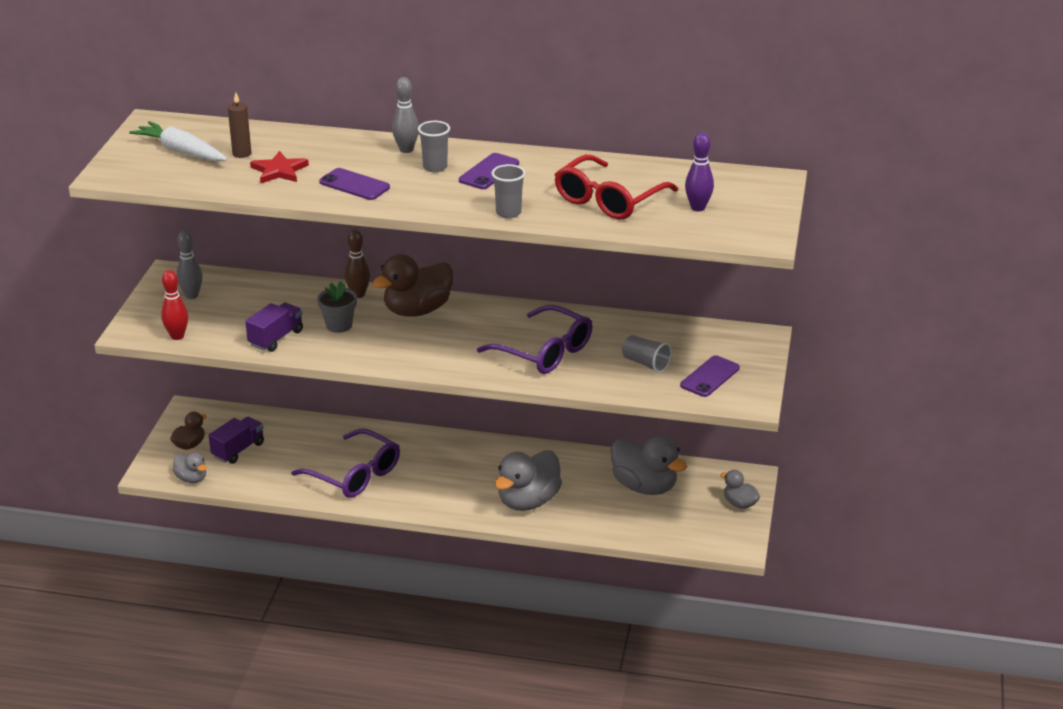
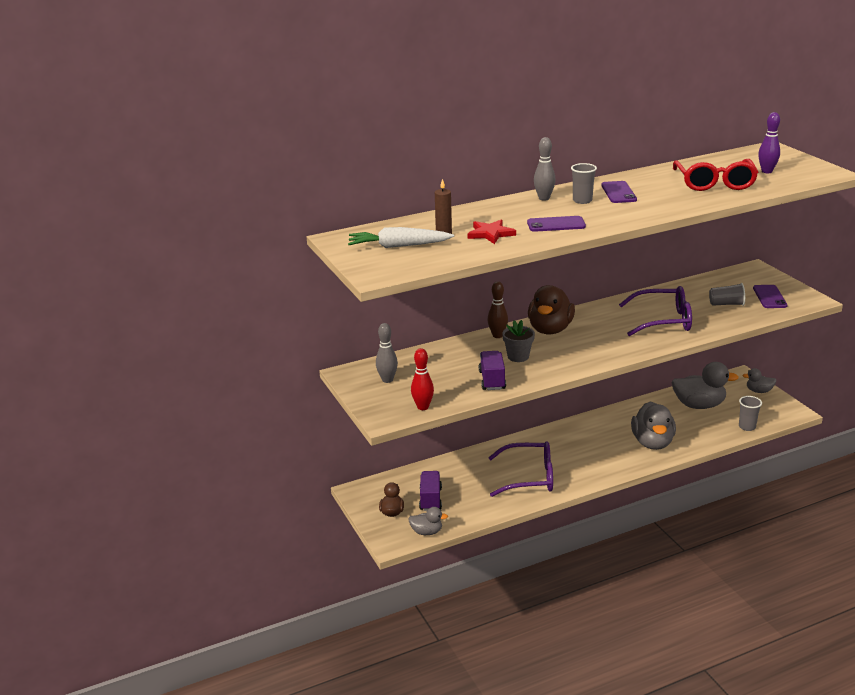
camera: 35 degrees left, 5 degrees down
grey cup [491,164,525,218] -> grey cup moved to [739,396,762,431]

